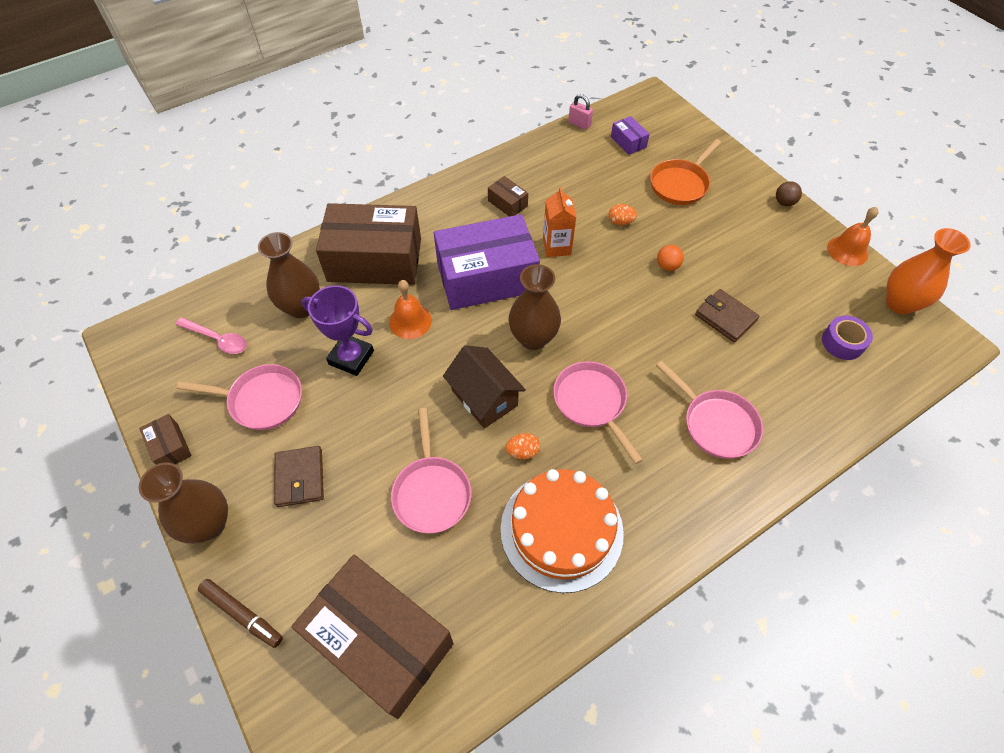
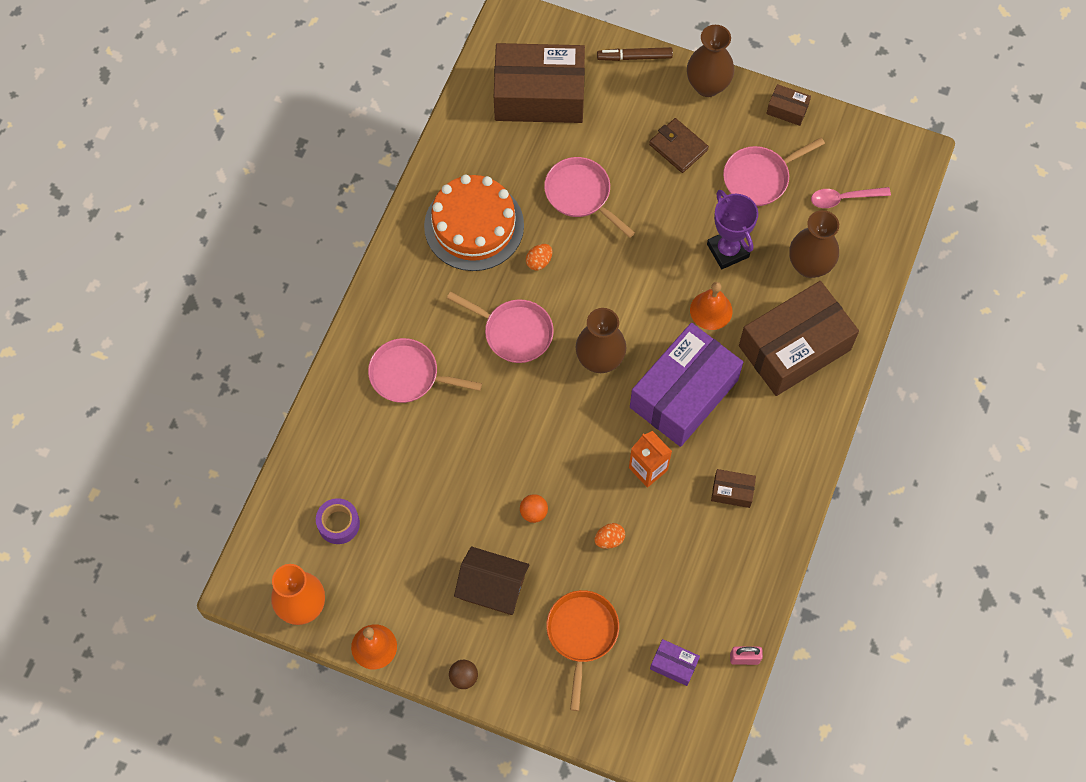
camera: 145 degrees right, 10 degrees up
purple trophy [301,285,374,376] -> purple trophy turned 75 degrees clockwise [707,190,758,269]
brown house [443,345,526,429] -> brown house moved to [454,547,529,615]
brown wallet [695,289,759,342] -> none

